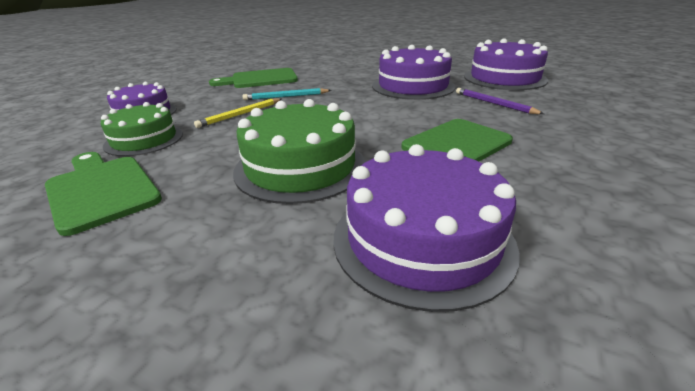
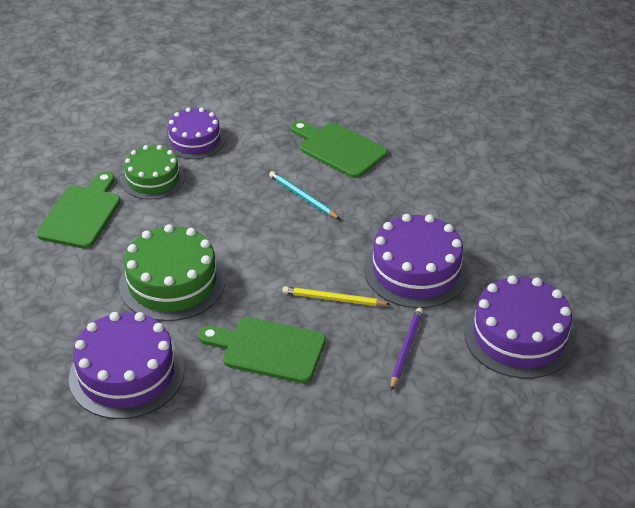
camera: 55 degrees right, 10 degrees up
yellow pencil [194,98,281,128] -> yellow pencil moved to [283,287,391,306]

